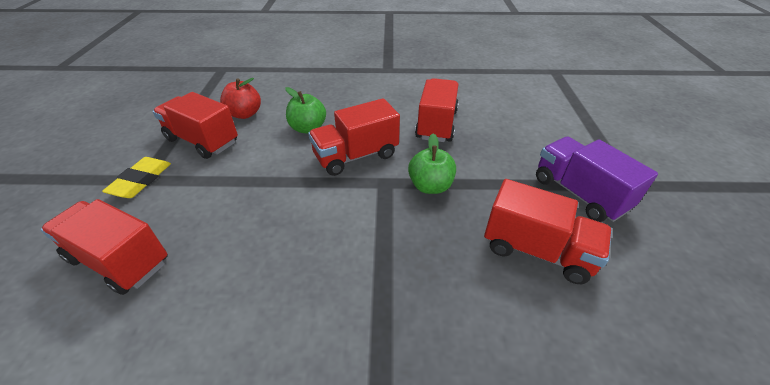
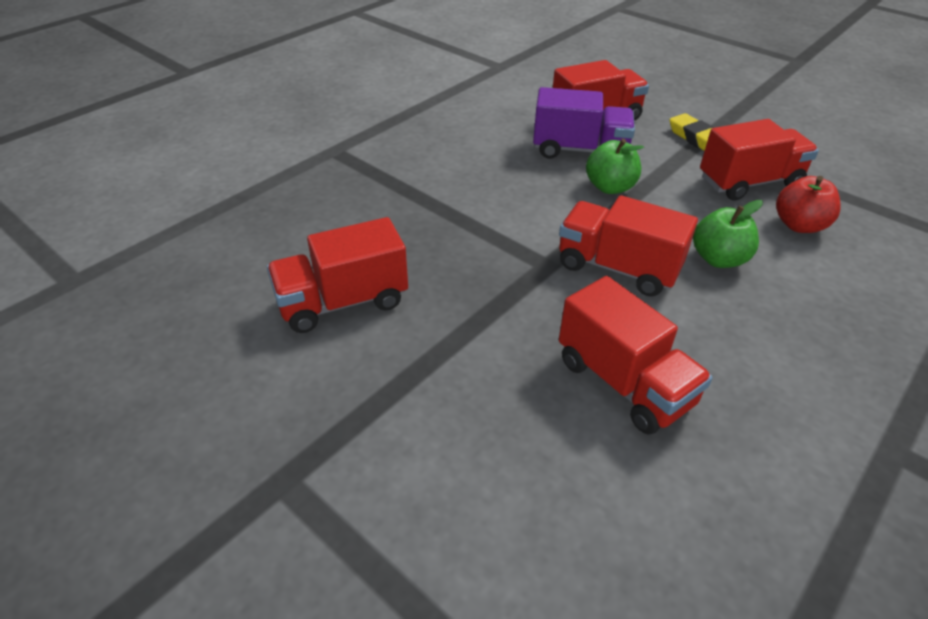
camera: 130 degrees right, 0 degrees up
red truck [308,98,400,176] -> red truck turned 75 degrees counterclockwise [559,195,698,297]
green apple [408,134,456,194] -> green apple moved to [586,139,644,194]
purple truck [536,136,658,222] -> purple truck moved to [533,87,635,159]

